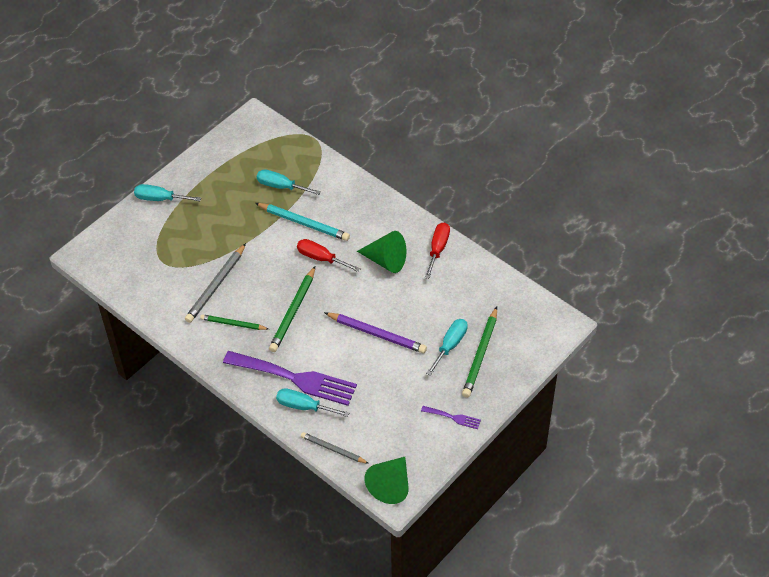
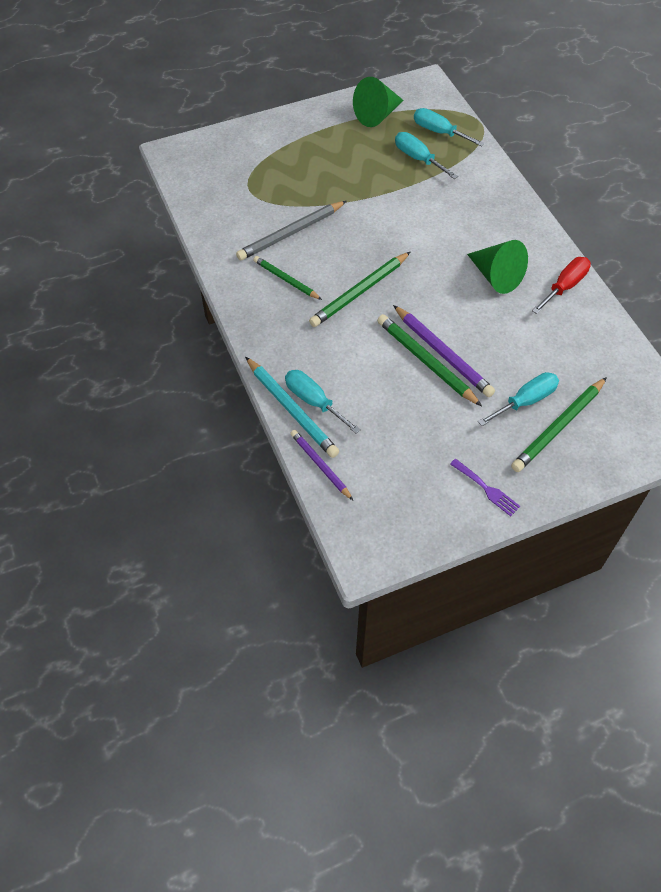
camera: 25 degrees right, 5 degrees up
turquoise screwdriver [134,184,201,201] -> turquoise screwdriver moved to [414,108,485,147]
purple fork [223,351,357,406] -> none
turquoise pencil [255,203,350,241] -> turquoise pencil moved to [245,357,339,458]
red screwdriver [297,239,361,272] -> none
grey pencil [301,432,369,464] -> purple pencil [290,430,353,500]
green cone [364,457,409,504] -> green cone moved to [353,77,404,127]
none -> green pencil [377,314,482,406]

